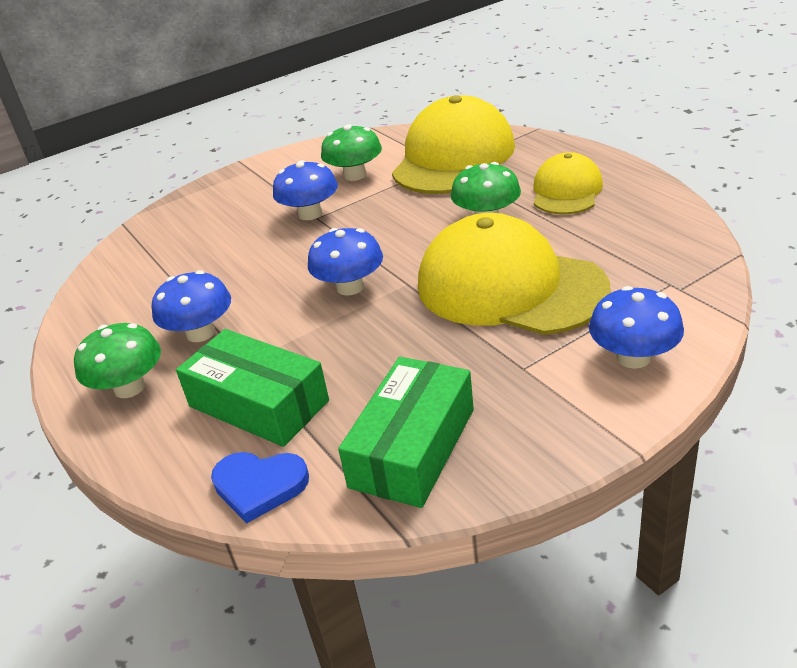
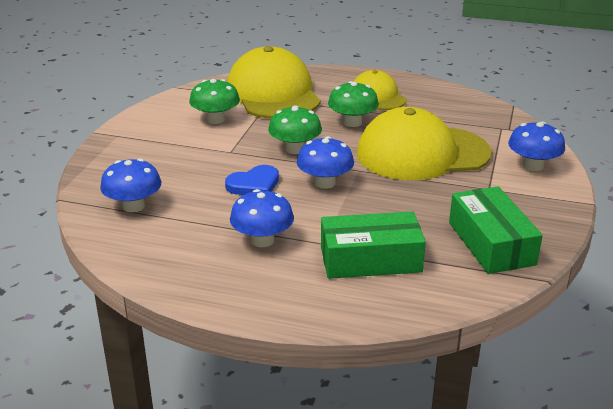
camera: 45 degrees left, 5 degrees down
green mushroom [74,323,161,398] -> green mushroom moved to [268,105,322,154]
blue heart [211,452,309,524] -> blue heart moved to [225,165,279,195]
blue mushroom [273,160,338,220] -> blue mushroom moved to [100,159,161,212]

